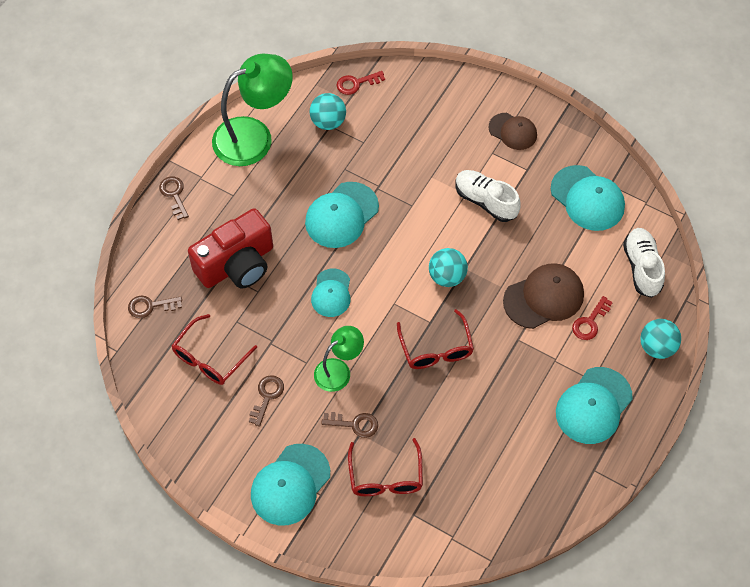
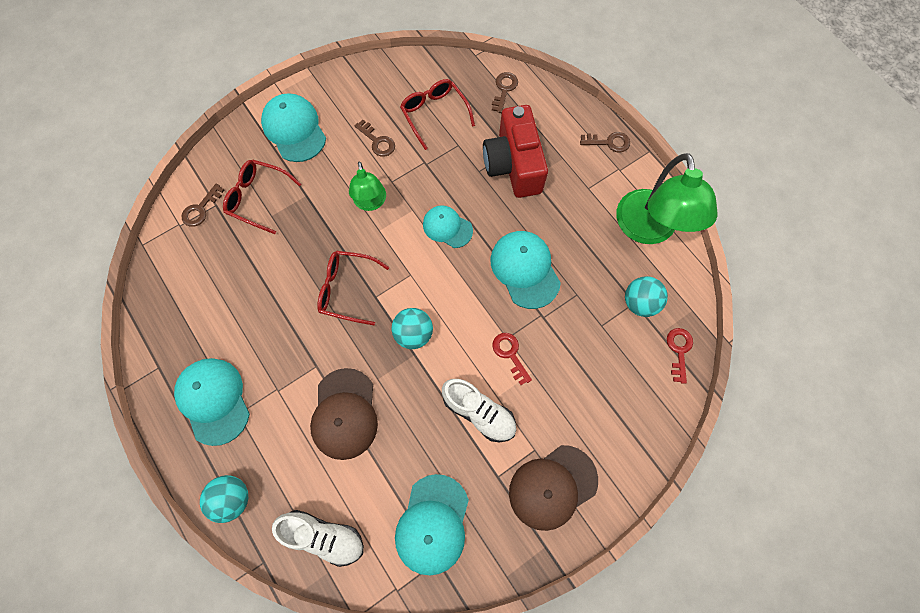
camera: 115 degrees right, 10 degrees up
brown key [321,412,378,438] -> brown key moved to [182,184,224,227]
white shoe [456,170,521,222] -> white shoe turned 60 degrees clockwise [442,379,516,442]
brown cap [488,113,537,150] -> brown cap [509,445,598,531], size x1.56
turquoise cap [551,165,625,231] -> turquoise cap turned 60 degrees counterclockwise [395,474,469,575]
red key [572,296,613,340] -> red key moved to [492,333,532,385]

